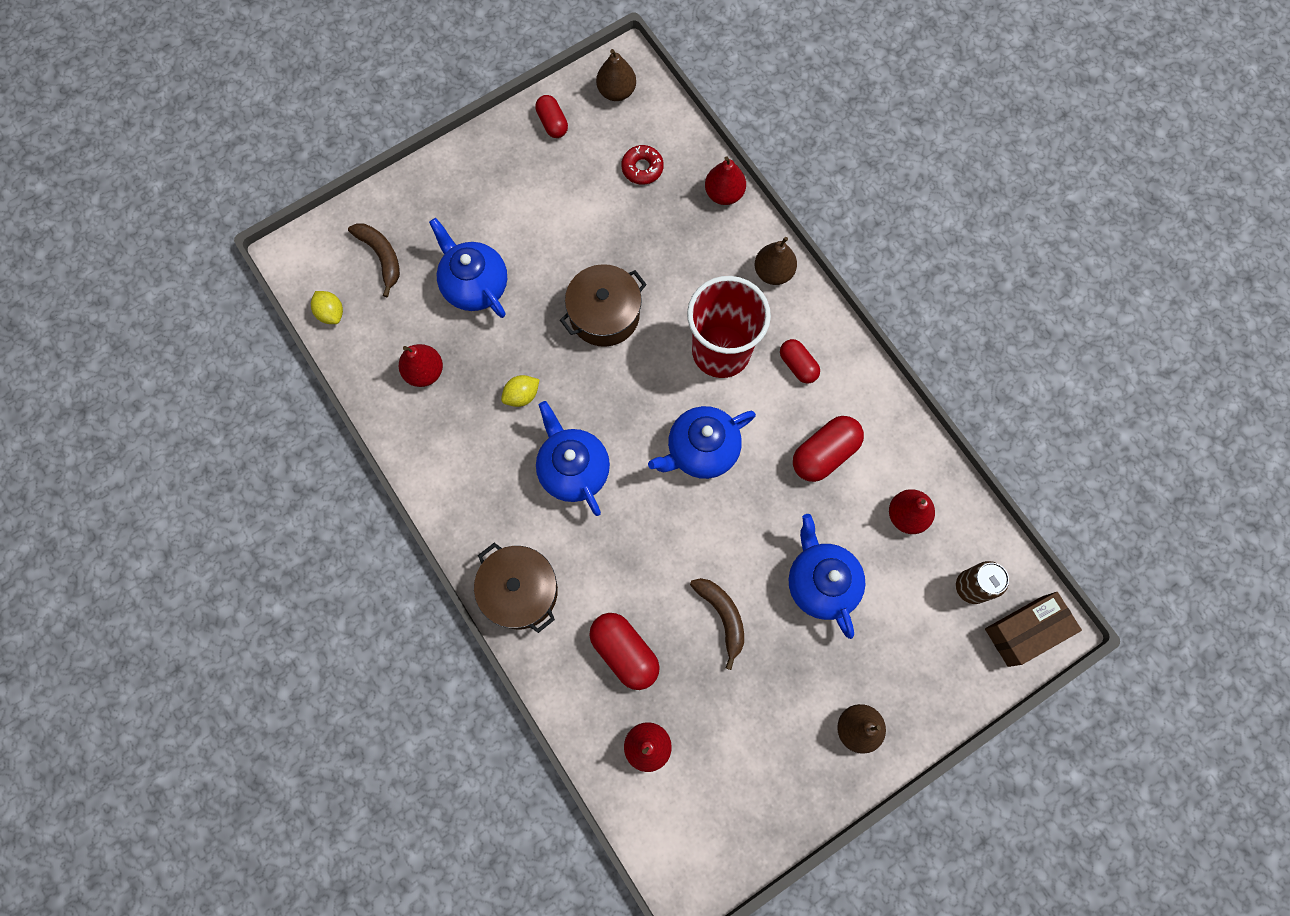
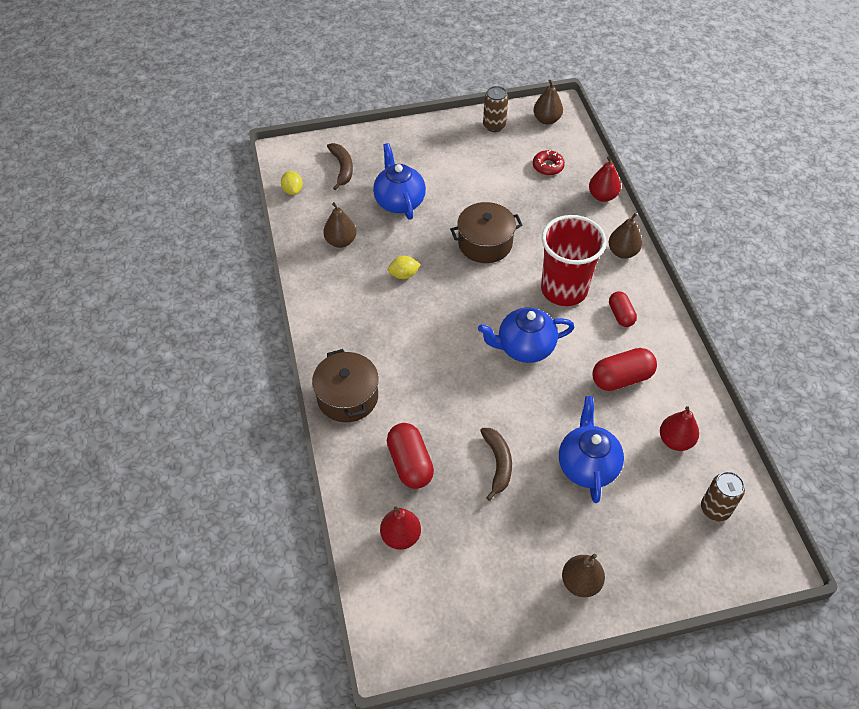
camera: 20 degrees right, 20 degrees down
red pear [399,344,443,387] -> brown pear [323,202,356,248]
red capsule [535,95,568,138] -> brown can [483,86,508,132]
blue teapot [536,401,610,516] -> none
brown box [985,592,1082,667] -> none

